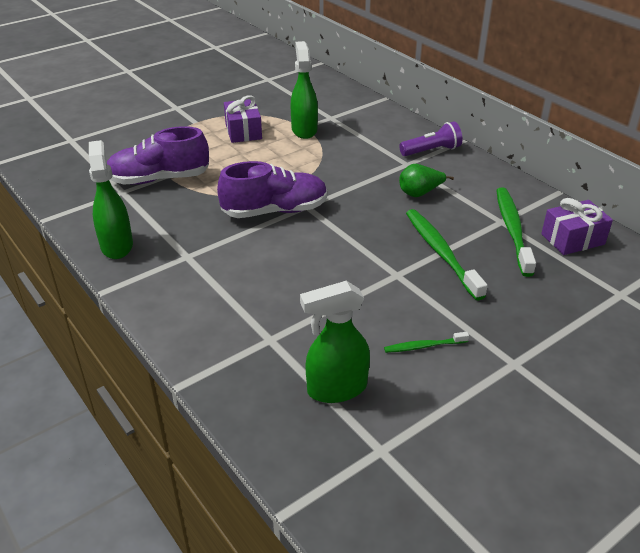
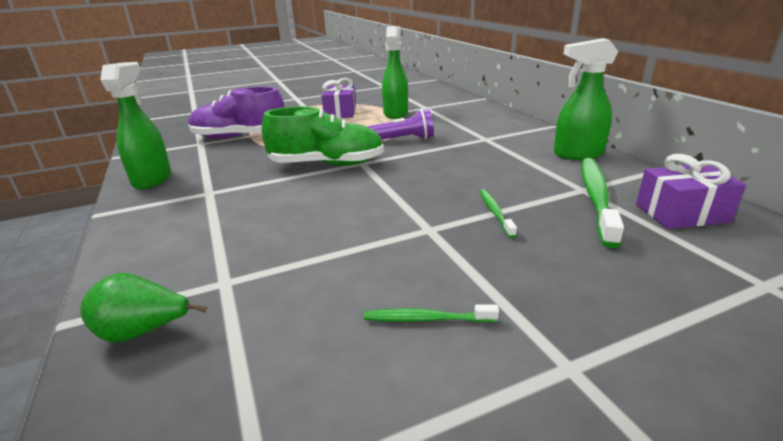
camera: 15 degrees right, 10 degrees down
purple shoe [217,161,328,218] -> green shoe [262,107,384,166]
green spray bottle [300,281,370,403] -> green spray bottle moved to [554,38,619,160]
purple flashlight [399,121,462,156] -> purple flashlight moved to [367,109,434,140]
green pear [399,164,454,197] -> green pear moved to [80,273,207,342]
green toothbrush [406,209,488,300] -> green toothbrush [479,189,517,238], size x0.50

